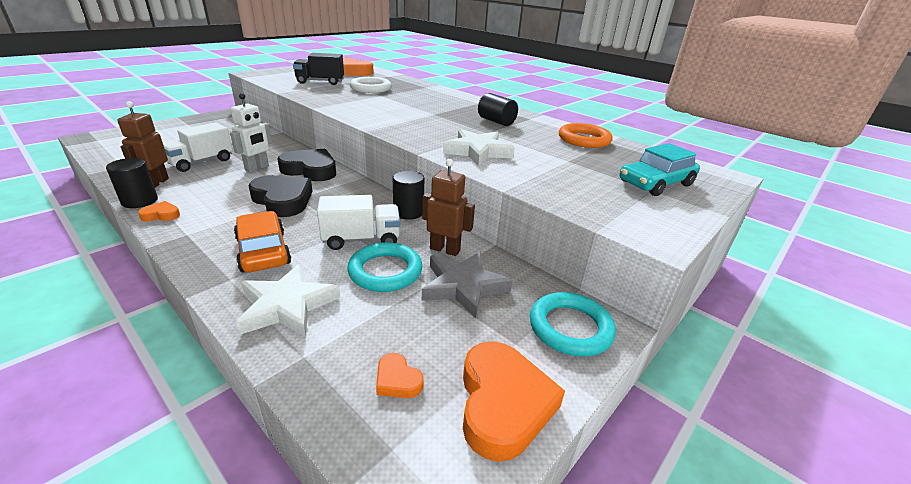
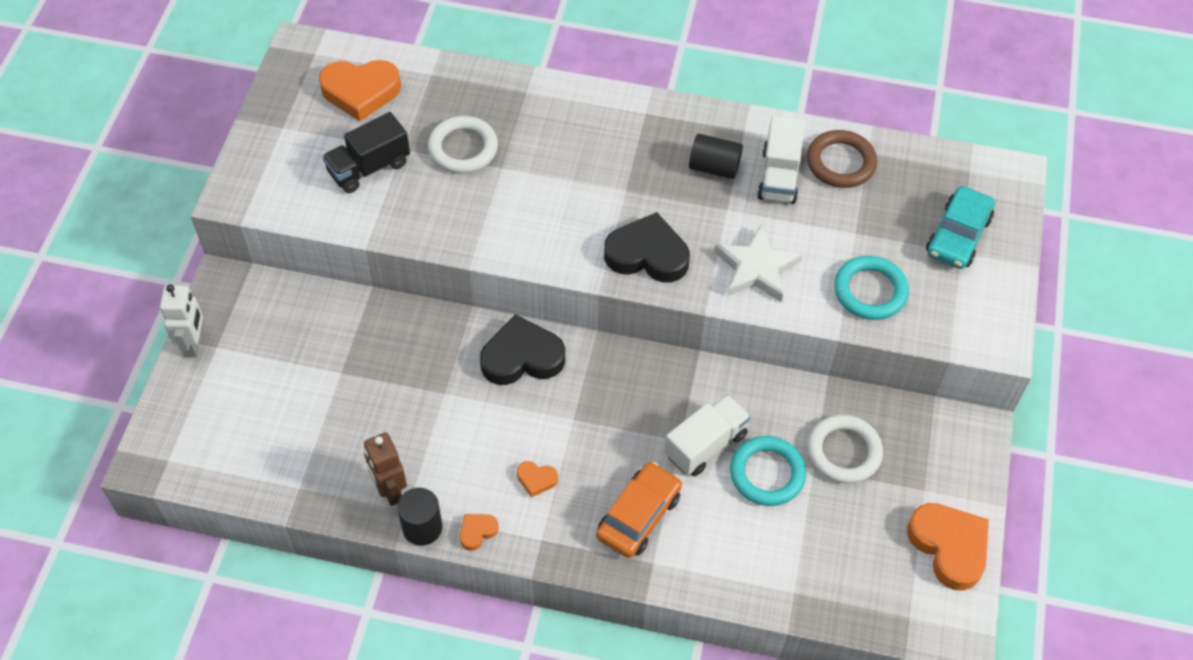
camera: 30 degrees left, 25 degrees up
white truck [163,122,233,172] -> white truck moved to [757,115,805,204]
white robot [230,93,272,173] -> white robot moved to [160,284,203,357]
orange car [234,211,291,273] -> orange car turned 90 degrees clockwise [596,462,682,558]
white star [236,263,340,337] -> none
black heart [249,175,313,217] -> black heart moved to [604,212,690,283]
orange heart [376,353,424,398] -> orange heart moved to [517,461,558,497]
black cylinder [393,171,424,220] -> none
brown robot [422,159,475,256] -> none
grey star [422,252,512,319] -> white ring [807,415,883,484]
turquoise ring [530,292,616,357] -> turquoise ring moved to [834,256,909,320]
orange ring [559,123,613,148] -> brown ring [807,130,877,188]

